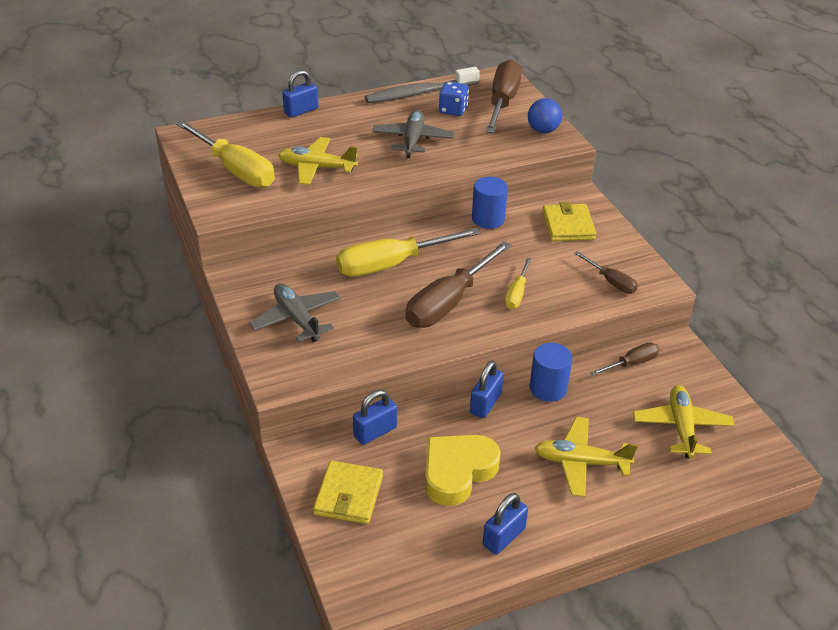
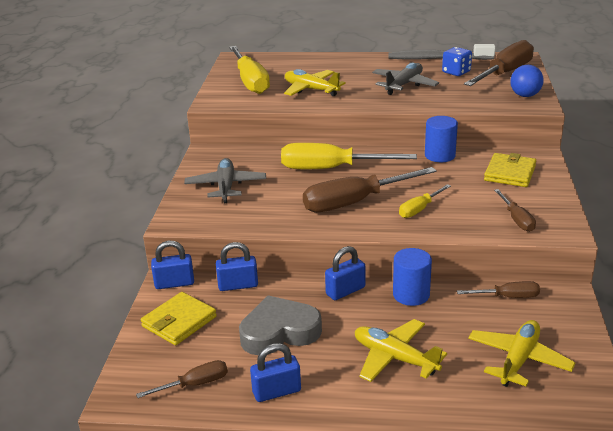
camera: 30 degrees right, 10 degrees down
blue padlock [282,70,318,117] -> blue padlock moved to [151,241,194,289]
yellow heart [425,435,501,506] -> grey heart [239,295,322,355]
none -> brown screwdriver [136,360,228,398]

